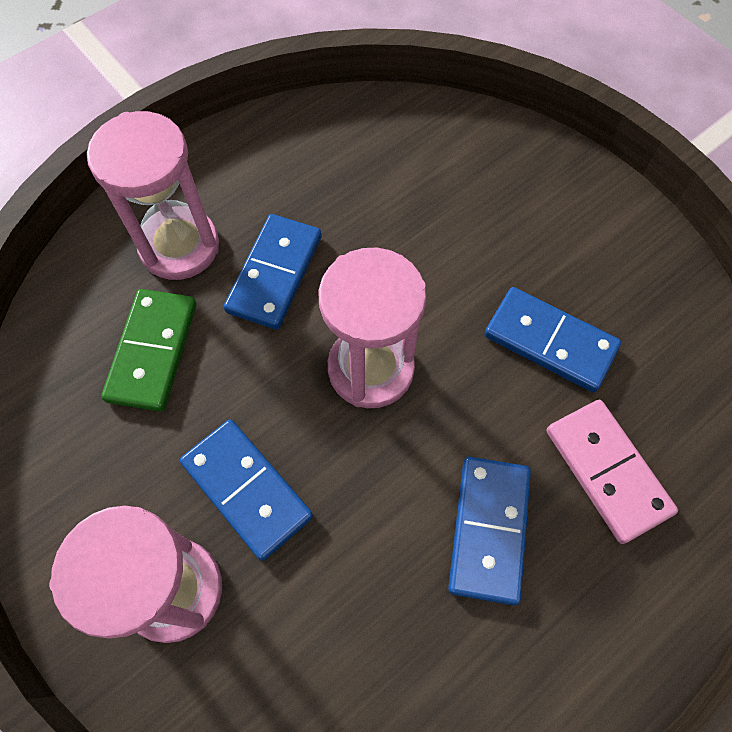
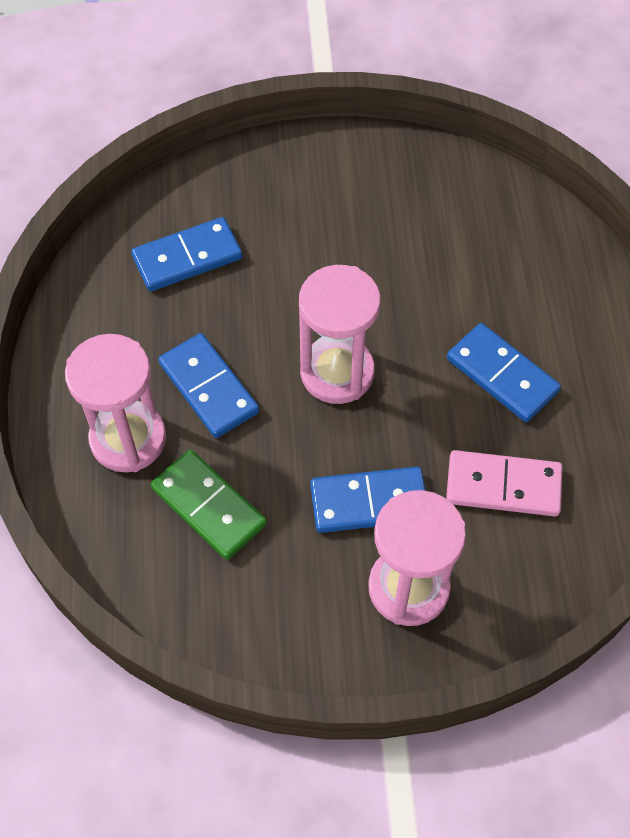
camera: 55 degrees left, 5 degrees down
blue domino [485,287,621,392] -> blue domino moved to [131,217,242,291]
pink domino [546,400,678,544] -> pink domino moved to [446,450,562,516]

